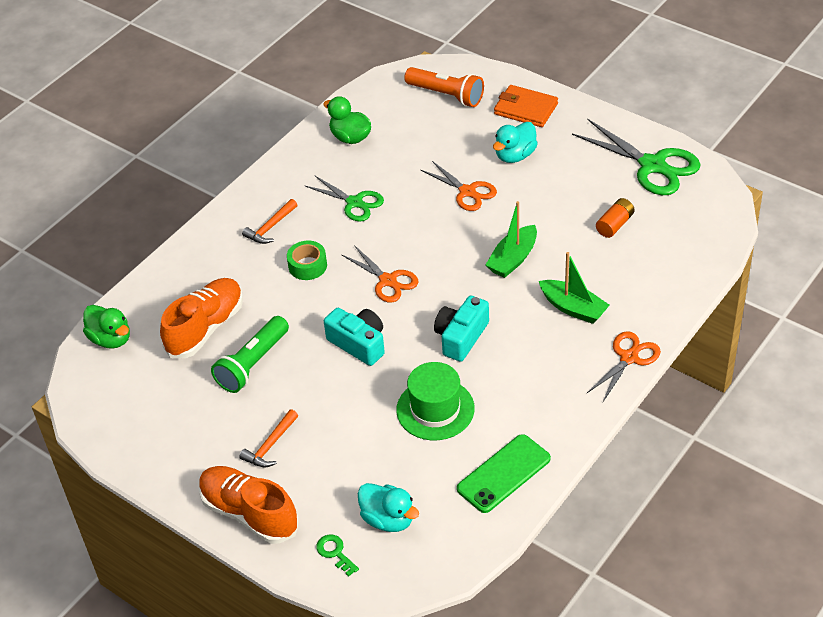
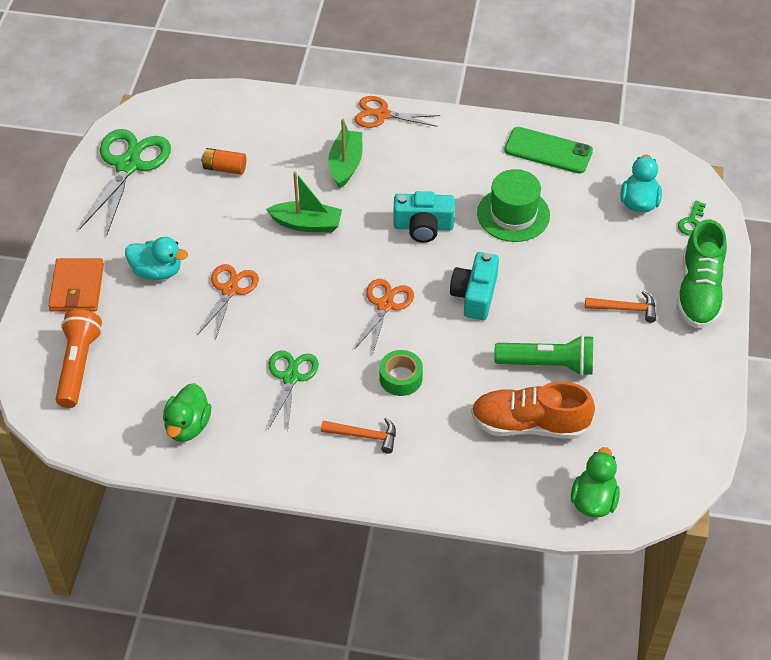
camera: 120 degrees left, 5 degrees up
orange shoe [199,466,299,544] -> green shoe [677,219,727,328]

